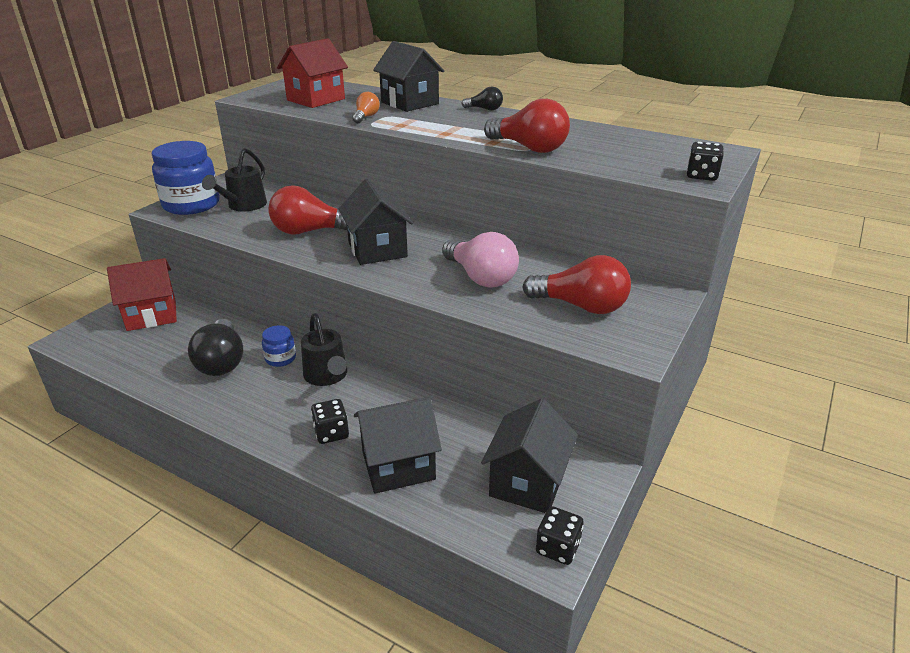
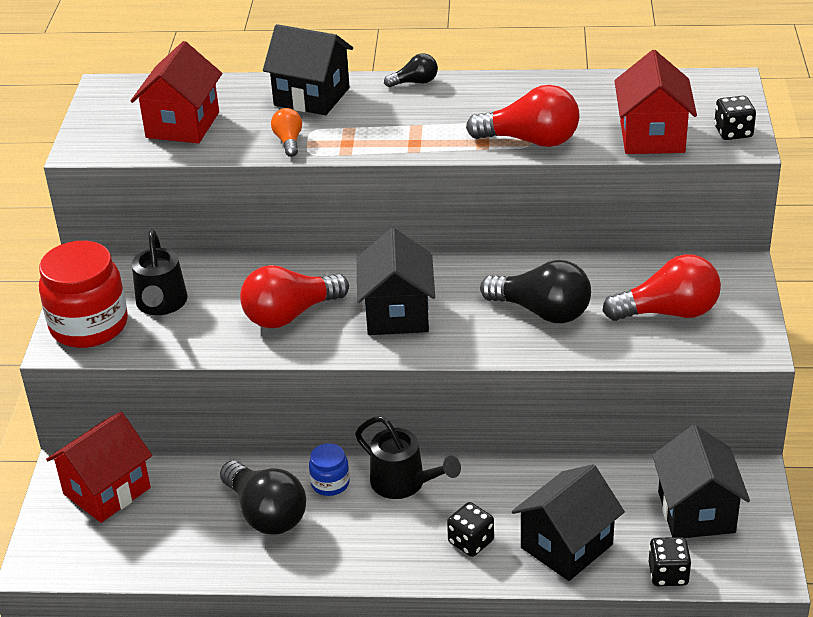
camera: 25 degrees left, 5 degrees up
blue jar [152,141,220,215] -> red jar [39,241,128,348]
black house [339,179,413,265] -> black house turned 45 degrees clockwise [357,228,435,335]
pink light bulb [442,232,519,288] -> black light bulb [480,260,591,323]
black dice [536,506,584,565] -> black dice moved to [649,537,691,586]
none -> red house [615,50,697,154]

